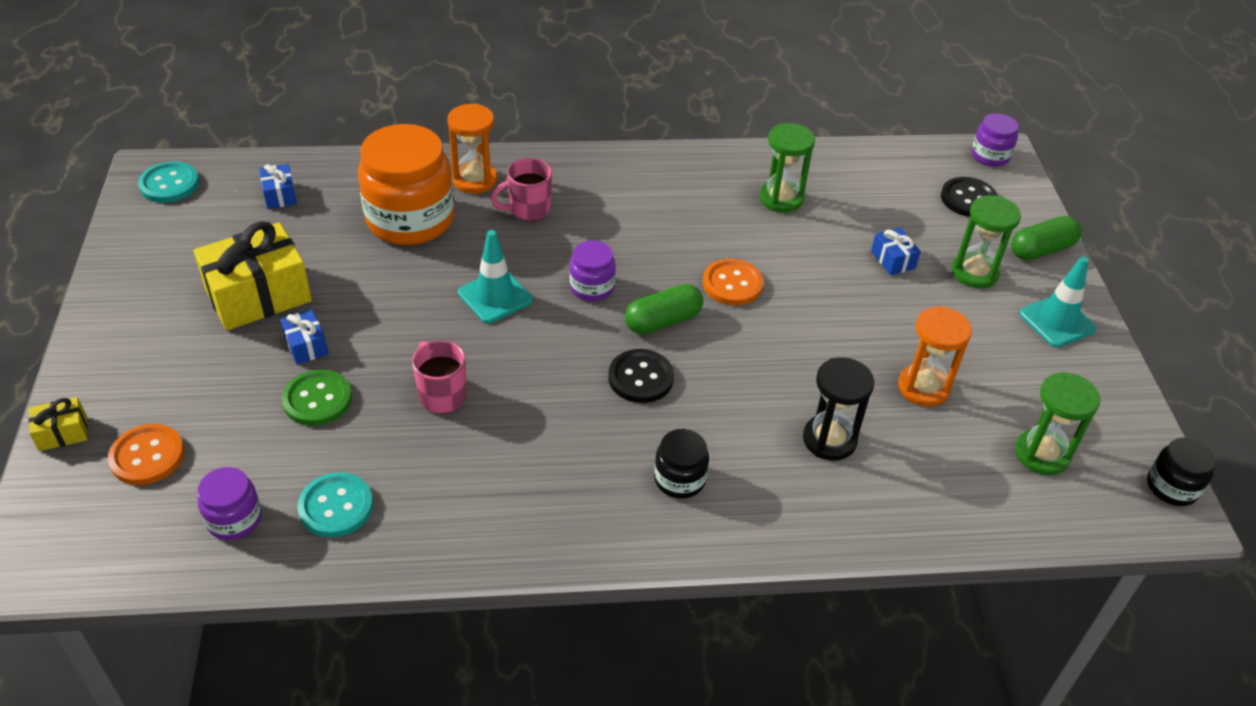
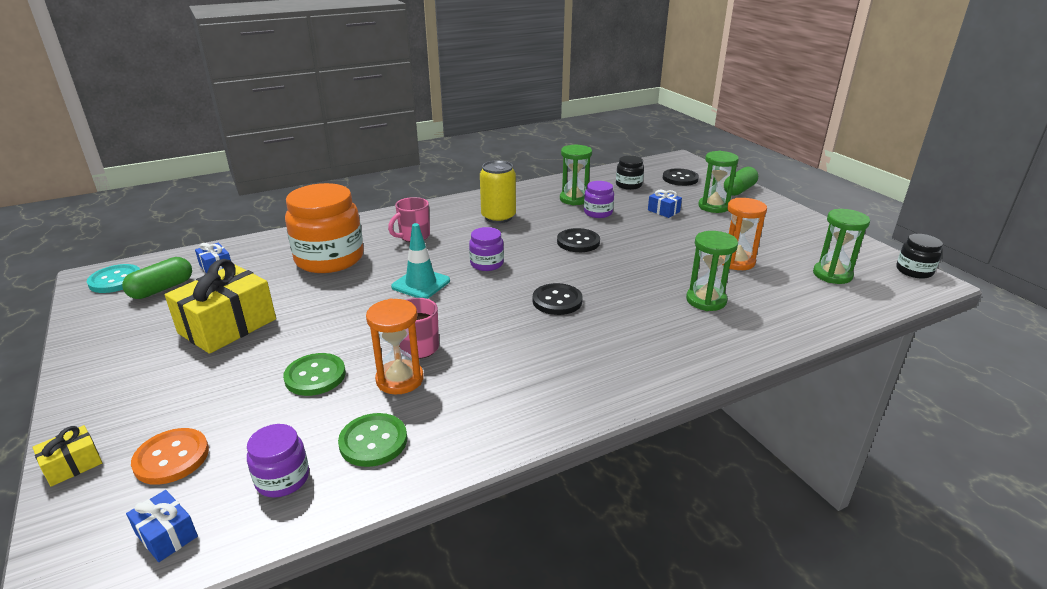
camera: 20 degrees left, 15 degrees down
blue gift [280,309,329,364] -> blue gift moved to [126,490,198,562]
turquoise button [297,472,373,538] -> green button [338,413,407,467]
orange hourglass [447,104,497,194] -> orange hourglass moved to [366,298,424,394]
green capsule [625,284,703,334] -> green capsule moved to [122,257,192,299]
black jar [654,429,709,499] -> black jar moved to [616,156,644,190]
orange button [703,259,764,305] -> black button [557,228,600,252]
black hourglass [803,357,874,460] -> green hourglass [686,231,738,311]
purple jar [971,113,1019,167] -> purple jar moved to [584,181,614,218]
turquoise traffic cone [1019,256,1097,348] -> none
none -> yellow can [480,160,516,223]

